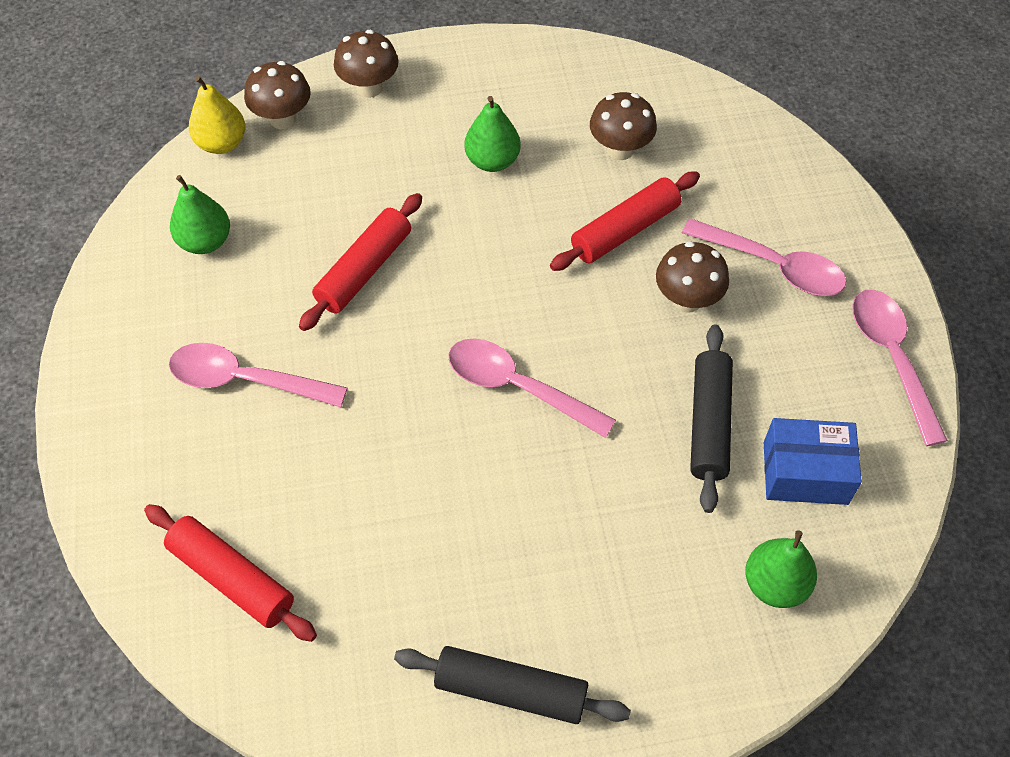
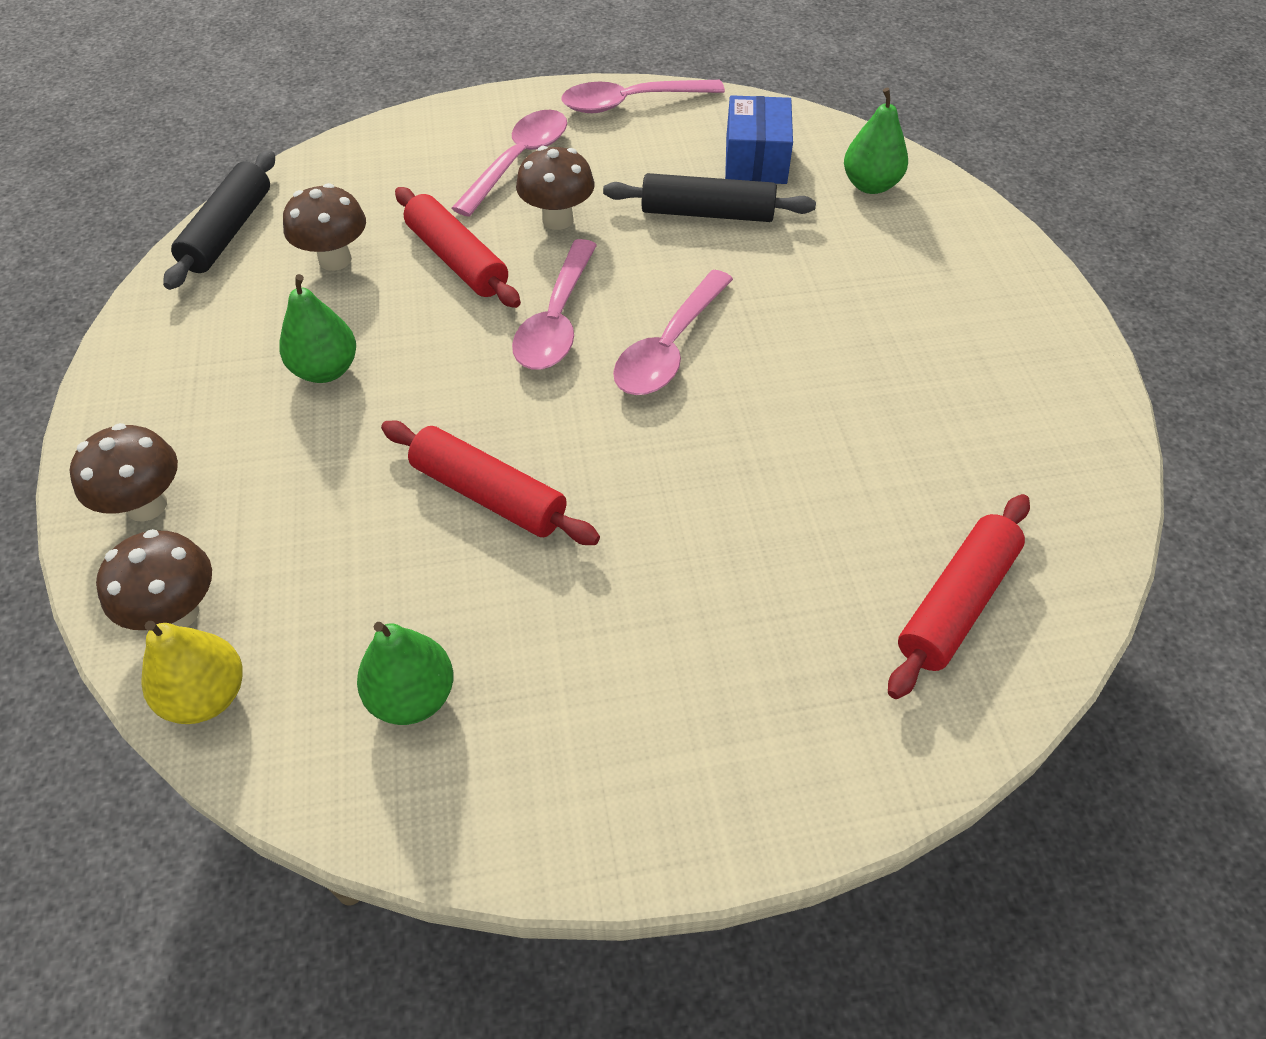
camera: 90 degrees left, 5 degrees down
pink spoon [169,343,347,407] -> pink spoon moved to [512,239,597,369]
black rolling pin [394,646,631,724] -> black rolling pin moved to [163,150,275,290]

